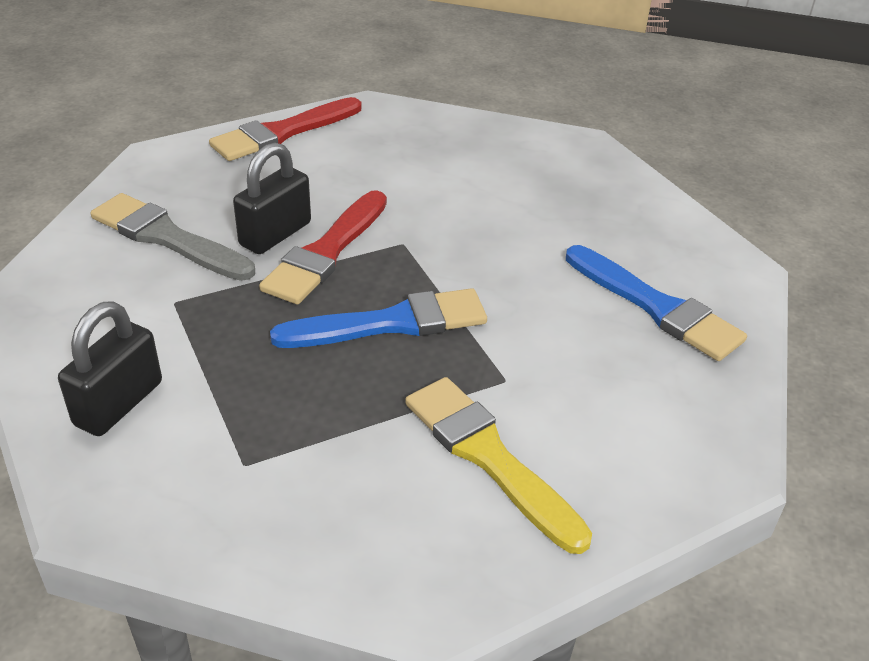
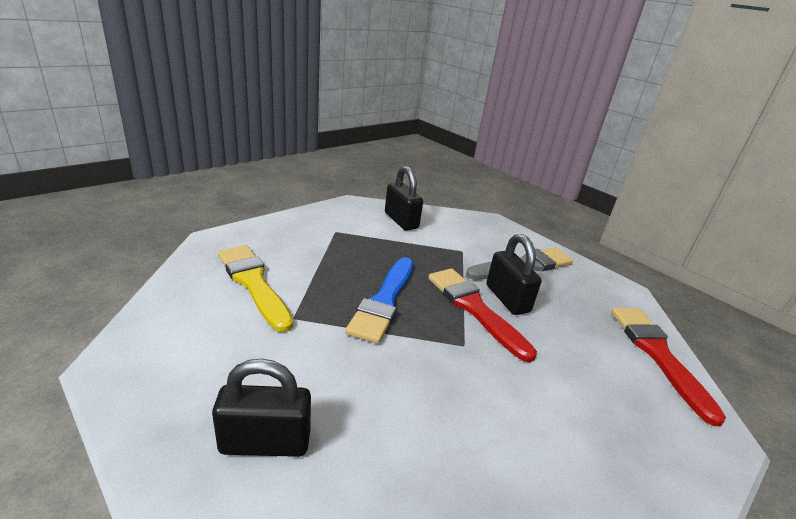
camera: 120 degrees right, 10 degrees down
yellow brush [405,377,592,554] -> yellow brush turned 120 degrees counterclockwise [218,245,293,332]
blue brush [566,245,747,361] -> black padlock [212,359,311,457]

